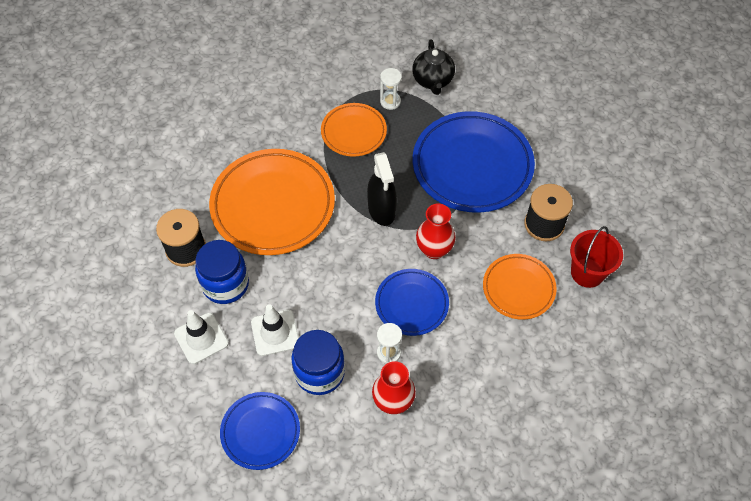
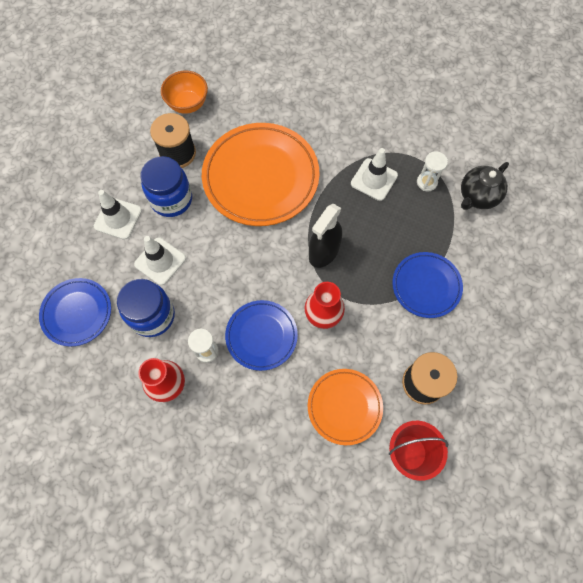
camera: 50 degrees right, 10 degrees up
orange plate [321,103,387,157] -> white traffic cone [351,148,398,201]
blue plate [413,111,535,213] -> blue plate [392,252,463,318], size x0.56
none -> orange bowl [161,71,208,114]

